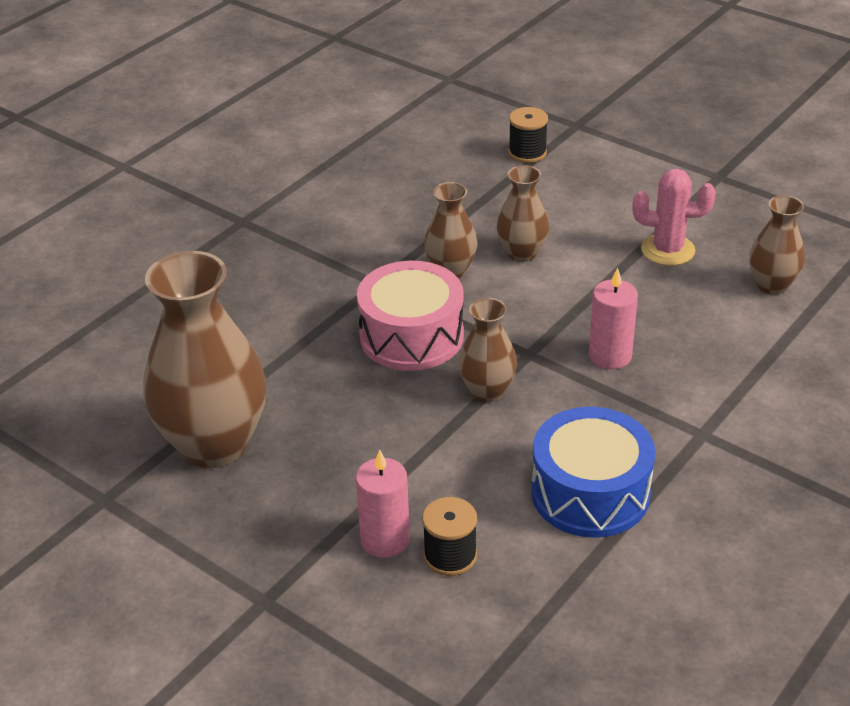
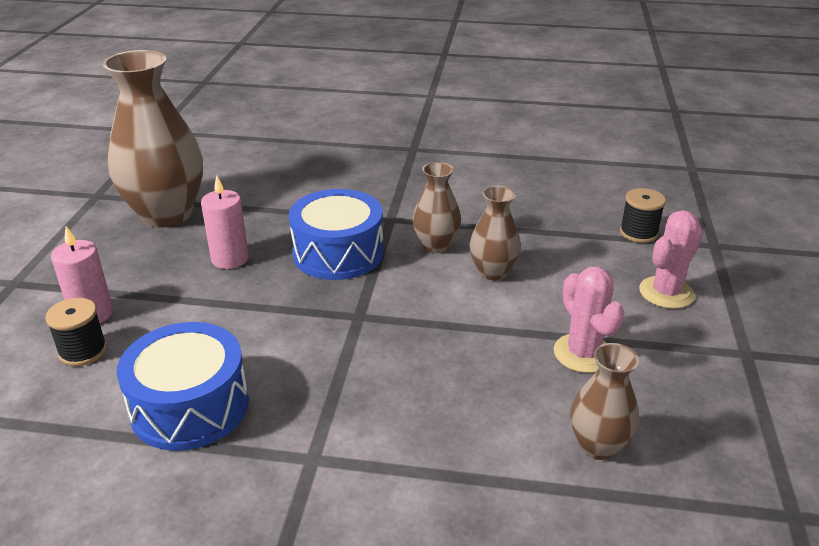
camera: 60 degrees right, 5 degrees down
pink drum [357,261,464,371] -> blue drum [289,189,383,280]
brown vase [458,298,517,403] -> none
pink candle [589,268,638,369] -> pink candle moved to [201,175,249,269]
none -> pink cactus [639,210,703,309]

